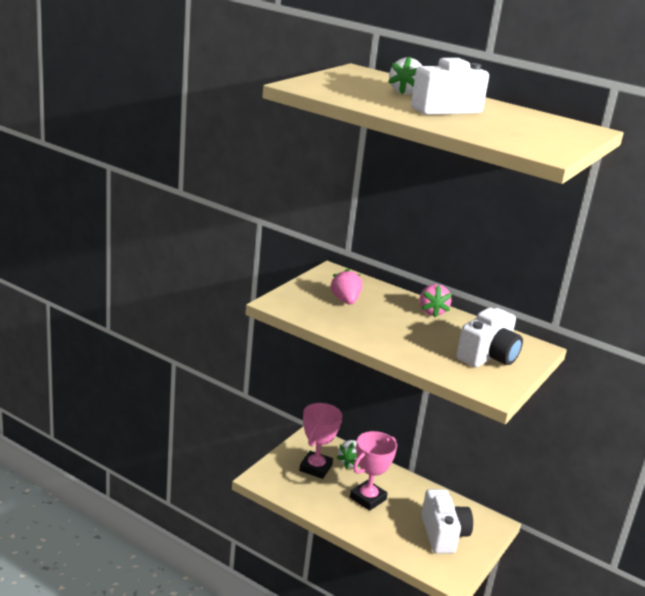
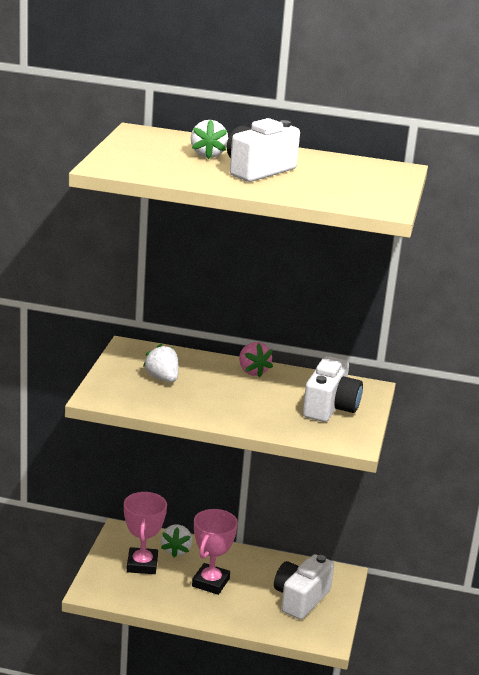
camera: 20 degrees left, 0 degrees up
pink strawberry [330,269,362,305] -> white strawberry [143,344,179,382]
white camera [421,489,473,554] -> white camera turned 120 degrees counterclockwise [274,554,334,620]

